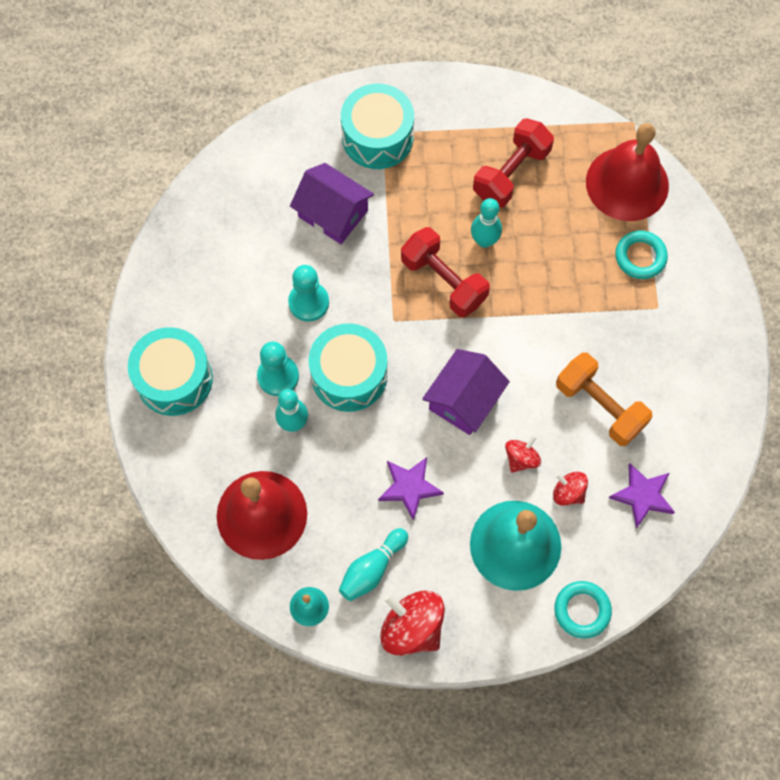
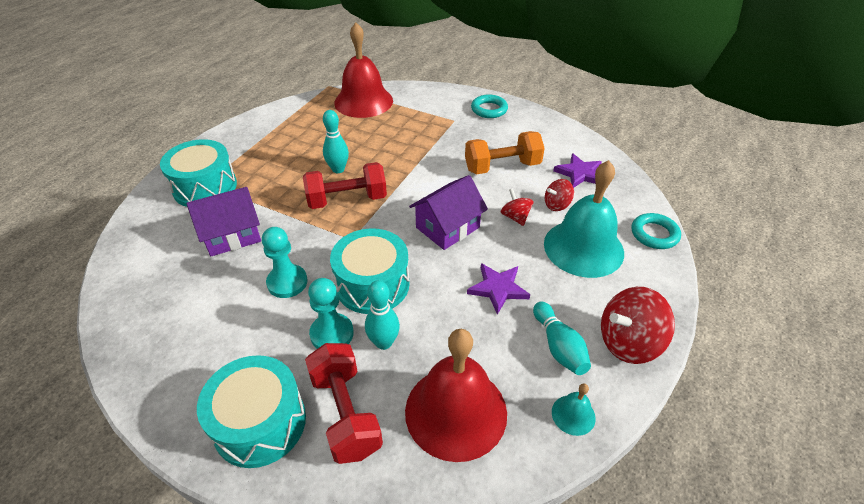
camera: 60 degrees left, 25 degrees down
purple house [422,349,510,435] -> purple house turned 75 degrees clockwise [409,175,488,250]
red dumbbell [473,119,554,208] -> red dumbbell moved to [305,343,383,464]
turquoise ring [615,231,668,279] -> turquoise ring moved to [471,94,508,118]

